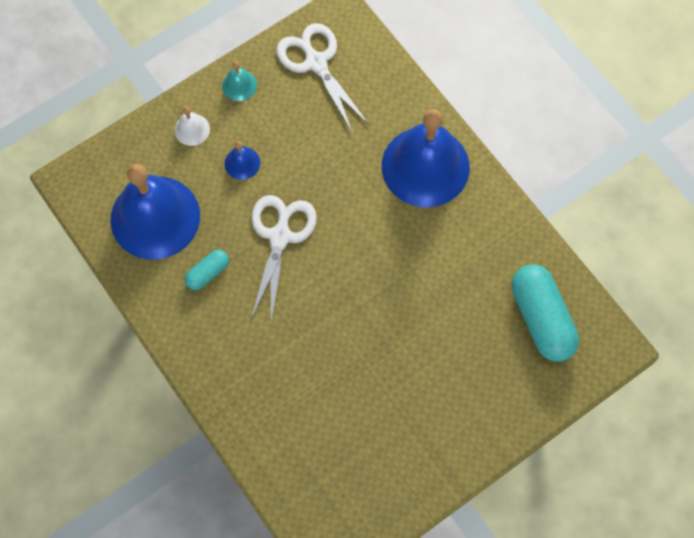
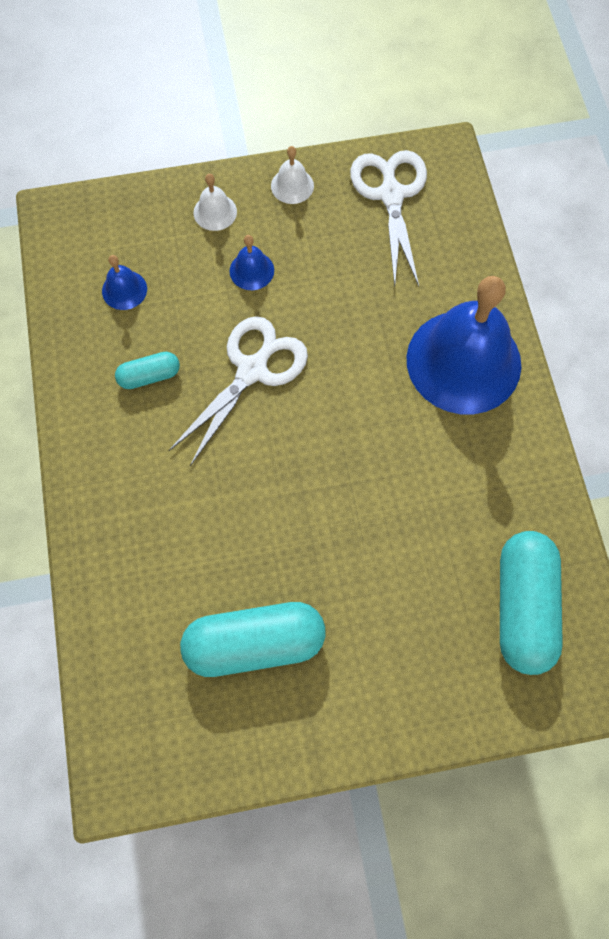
camera: 25 degrees right, 0 degrees up
blue bell [111,164,200,260] -> blue bell [102,255,147,310], size x0.41
turquoise bell [222,61,257,101] -> white bell [271,146,314,204]
none -> turquoise capsule [180,602,325,677]

